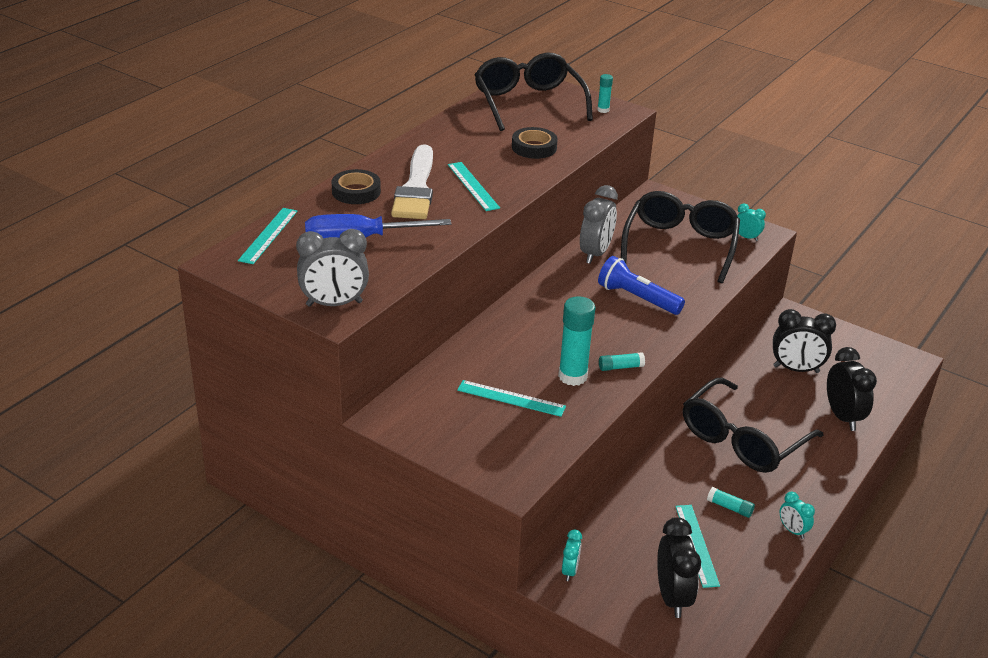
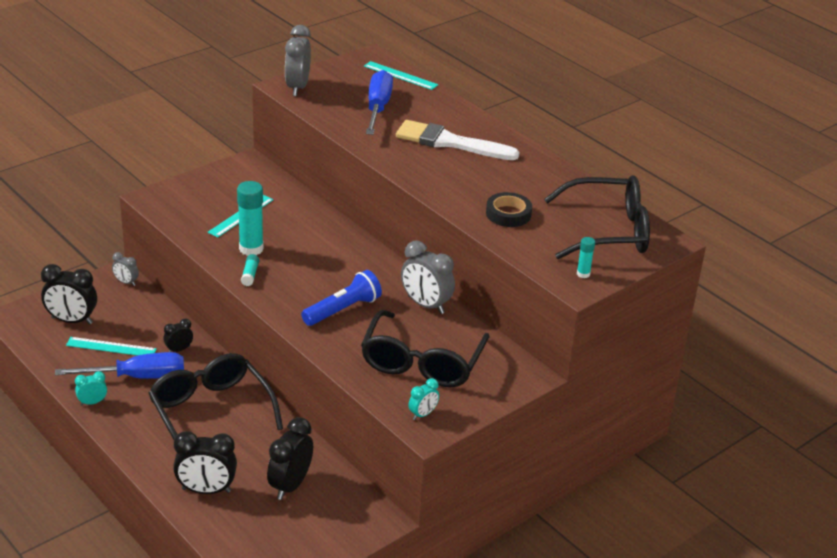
camera: 105 degrees right, 0 degrees up
black tape [332,169,381,204] -> none
turquoise ruler [448,162,500,211] -> none
turquoise clock [562,530,582,581] -> grey clock [112,252,139,286]
black glasses [621,191,740,283] -> black glasses turned 75 degrees clockwise [361,310,490,387]
turquoise glue stick [707,487,755,518] -> blue screwdriver [55,352,184,379]
none -> black clock [163,319,193,352]

